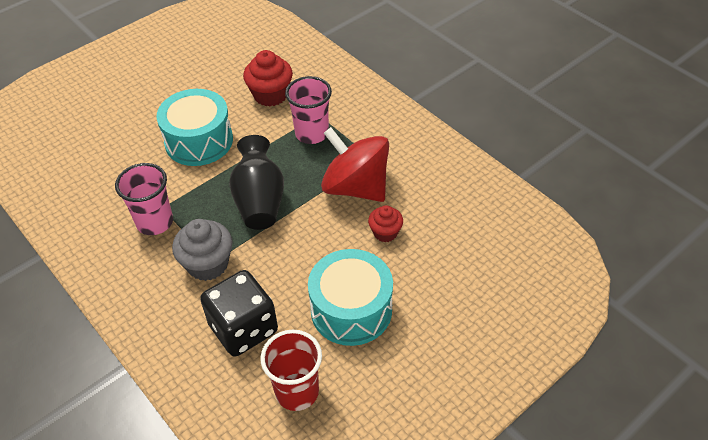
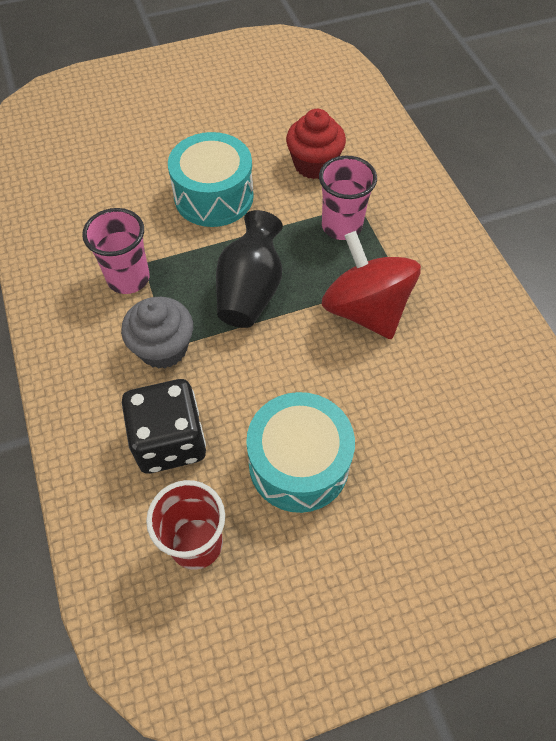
camera: 20 degrees right, 10 degrees up
red cupcake [368,205,403,242] -> none

